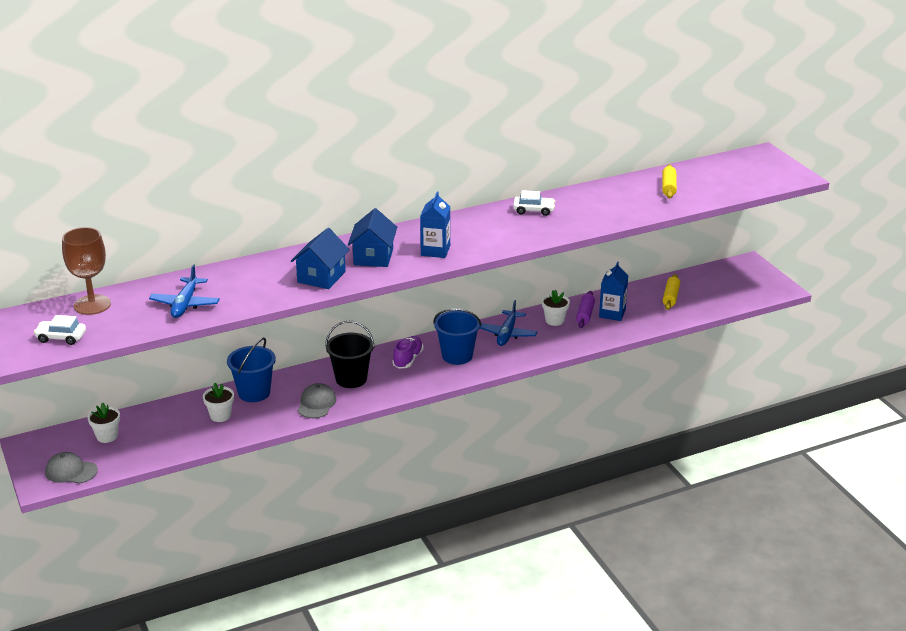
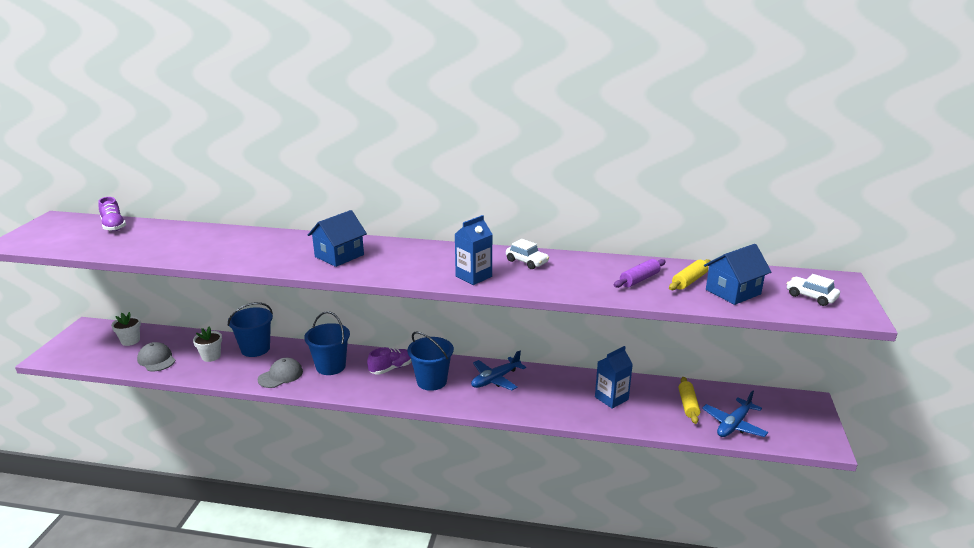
camera: 35 degrees right, 5 degrees down
white car [34,315,86,345] -> white car moved to [786,274,840,306]
grey cap [45,452,98,484] -> grey cap moved to [137,342,176,371]
brown goblet [62,227,111,315] -> purple shoe [99,197,126,231]
blue plane [149,264,220,318] -> blue plane moved to [702,390,768,437]
blue house [291,228,350,289] -> blue house moved to [704,244,771,305]
black bucket [325,320,375,388] -> blue bucket [304,311,350,375]
blue carton [420,191,450,258] -> blue carton moved to [455,215,493,285]
white flower pot [542,290,570,326] -> none
purple rolling pin [576,291,595,328] -> purple rolling pin moved to [614,259,666,288]
yellow rolling pin [663,274,680,310] -> yellow rolling pin turned 45 degrees counterclockwise [679,377,700,424]

